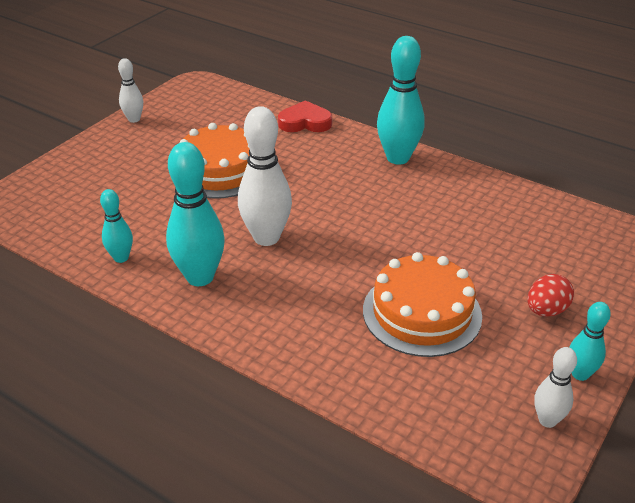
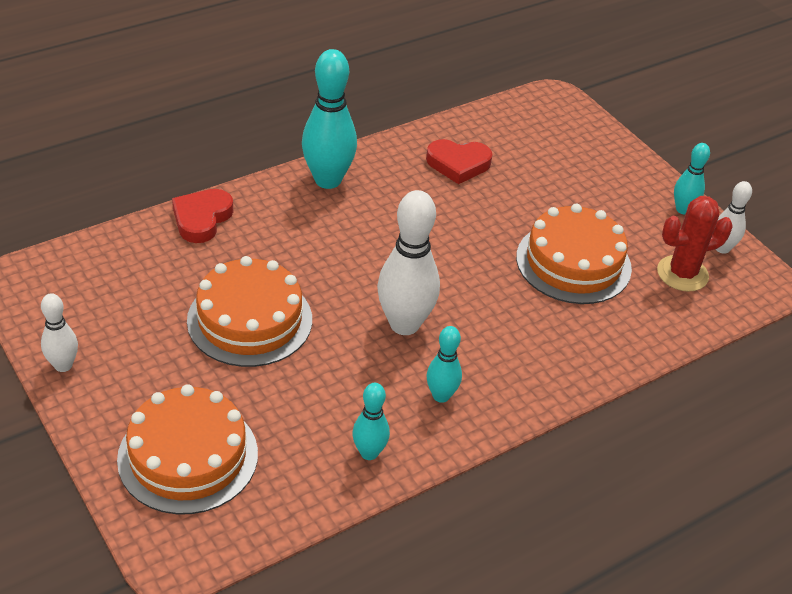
camera: 70 degrees left, 5 degrees up
turquoise bowling pin [166,142,225,286] -> turquoise bowling pin [426,326,462,403], size x0.55
red egg [527,274,574,317] -> none
none -> orange cake [117,384,258,515]
none -> red heart [426,139,493,184]
none -> red cactus [657,196,733,292]

